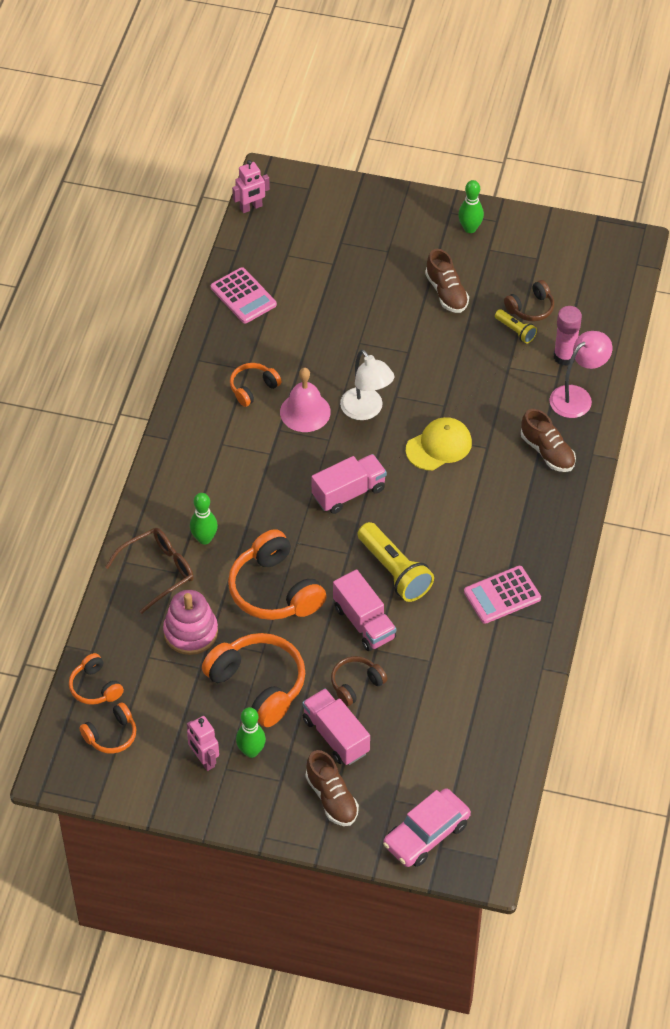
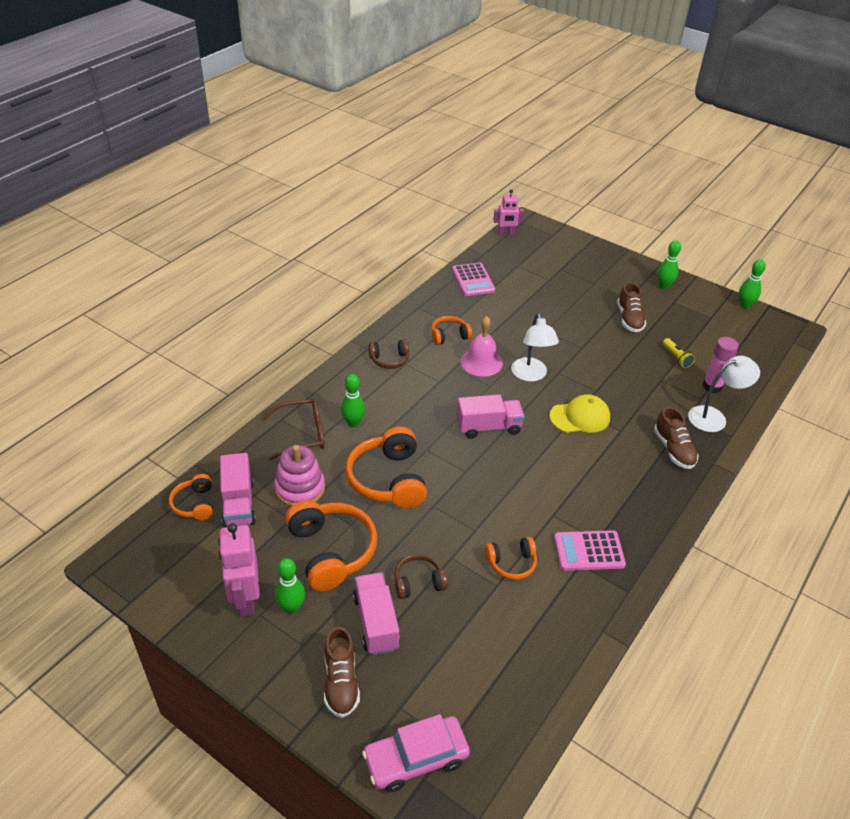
camera: 20 degrees right, 10 degrees down
orange headphones [79,702,137,754] -> orange headphones moved to [485,537,537,580]
pink robot [187,716,219,771] -> pink robot [218,523,260,617], size x1.54
pink truck [333,569,396,651] -> pink truck moved to [220,453,256,528]
yellow flashlight [358,522,434,602] -> none
brown headphones [504,280,554,321] -> brown headphones moved to [369,339,409,369]
pink lamp [549,331,612,418] -> white lamp [688,356,760,432]
none -> green bowling pin [739,259,766,309]

